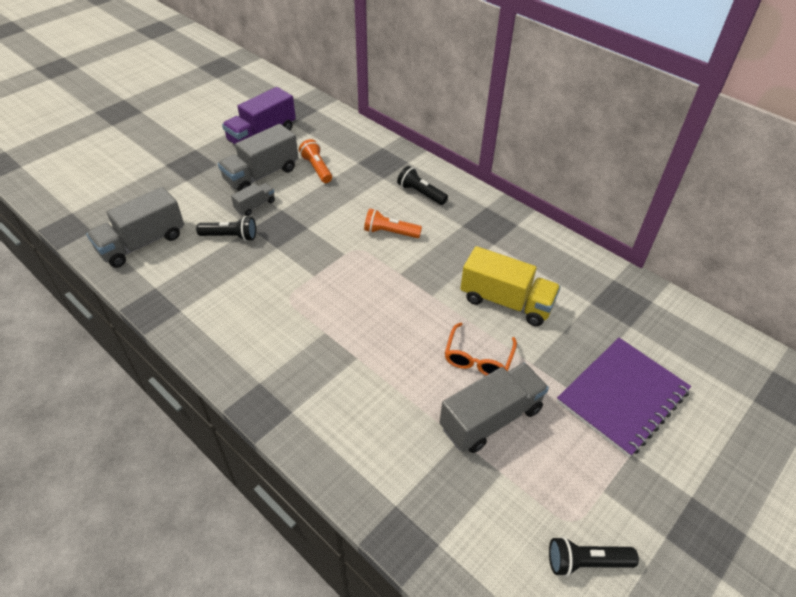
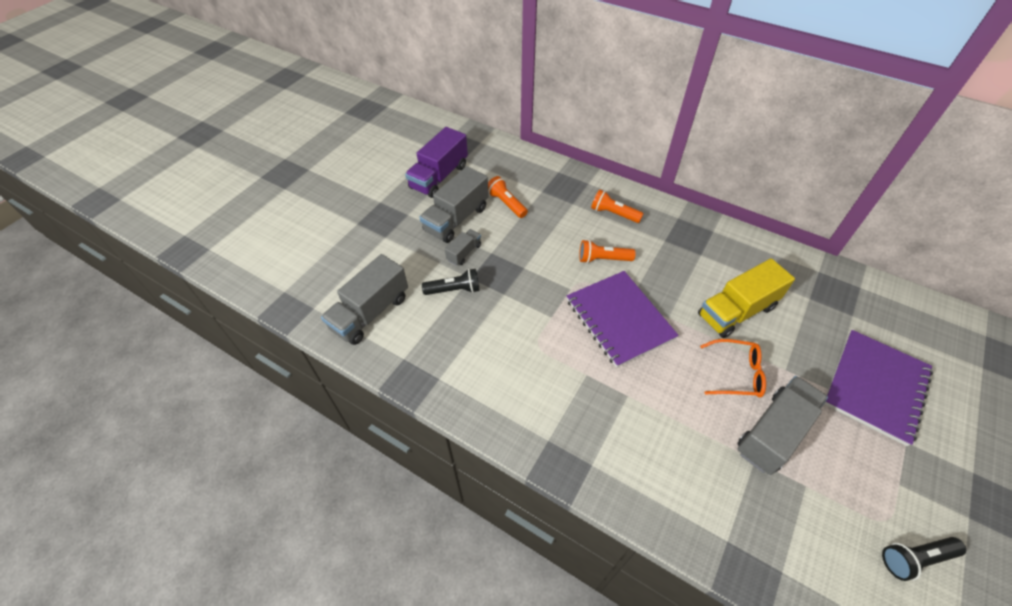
camera: 10 degrees left, 5 degrees up
black flashlight [397,166,448,205] -> orange flashlight [591,189,644,223]
orange glasses [445,322,517,376] -> orange glasses turned 90 degrees counterclockwise [700,339,766,397]
yellow truck [460,246,561,326] -> yellow truck turned 135 degrees clockwise [698,258,795,338]
none -> purple notebook [567,271,679,368]

